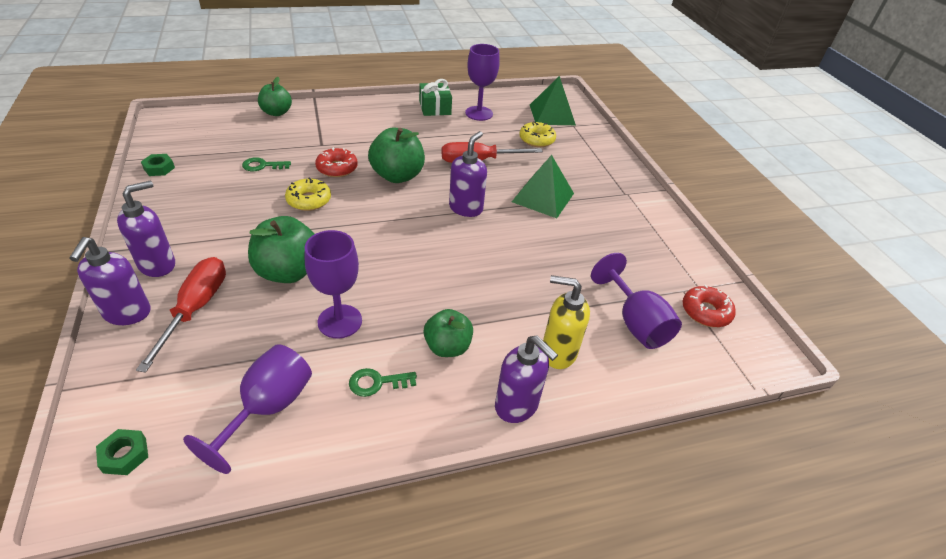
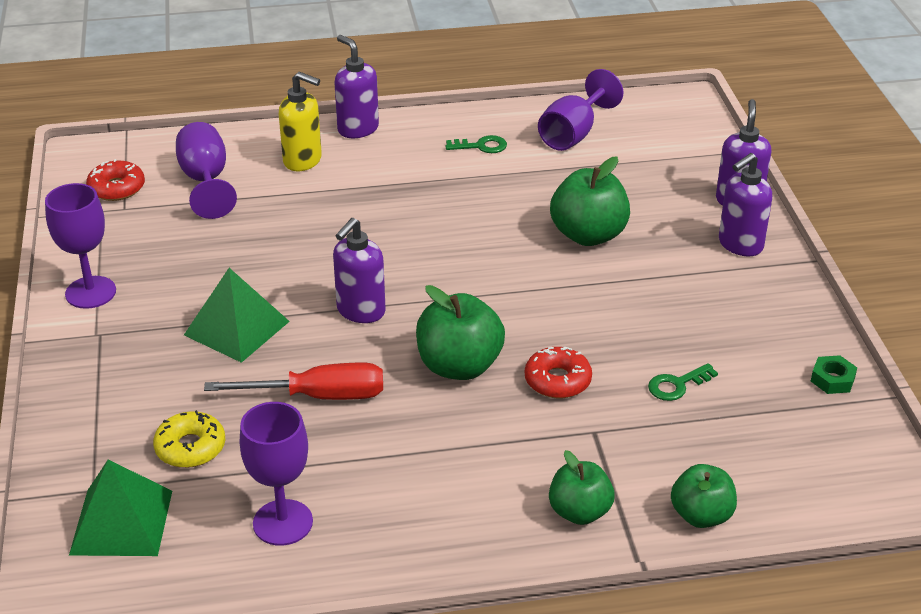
camera: 170 degrees left, 5 degrees down
green nut [96,429,148,475] -> none
red screwdriver [136,257,226,373] -> none
green key [242,157,291,171] -> green key turned 150 degrees clockwise [648,363,718,401]
yellow donut [285,178,331,211] -> none
purple goblet [305,230,362,338] -> purple goblet moved to [45,183,116,309]
green gift [419,79,452,116] -> none
green apple [424,309,473,357] -> green apple moved to [549,450,615,525]

